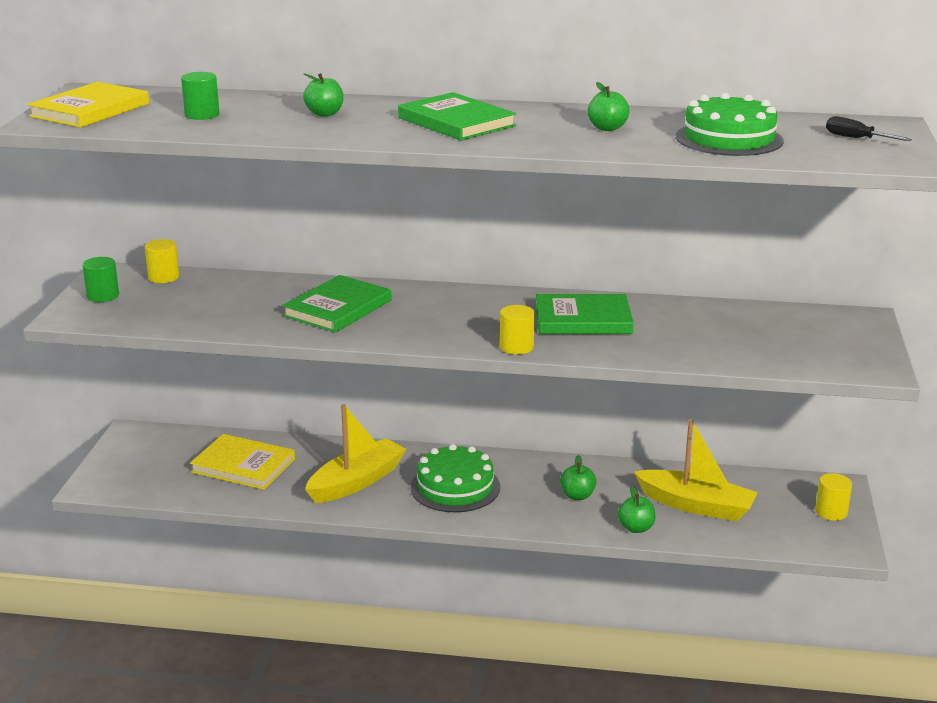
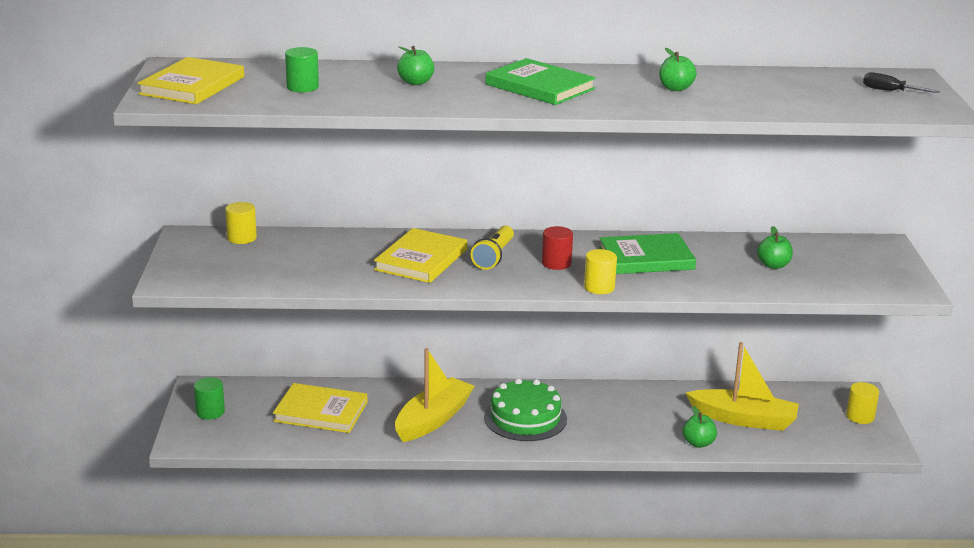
camera: 10 degrees left, 0 degrees up
green cylinder [82,257,119,302] -> green cylinder moved to [194,377,225,420]
green book [282,275,392,333] -> yellow book [374,228,467,283]
green apple [560,455,596,500] -> green apple moved to [757,226,793,269]
green cake [676,93,784,156] -> none
none -> yellow flashlight [471,225,514,270]
none -> red cylinder [542,226,573,270]

